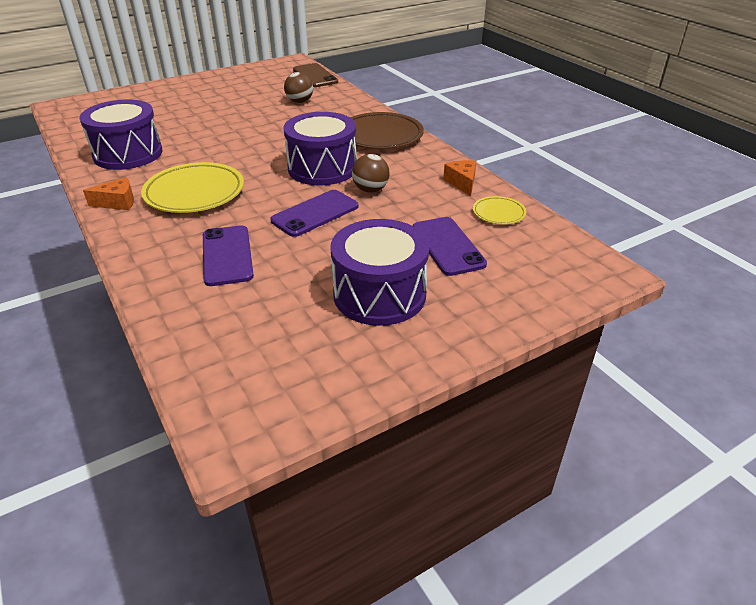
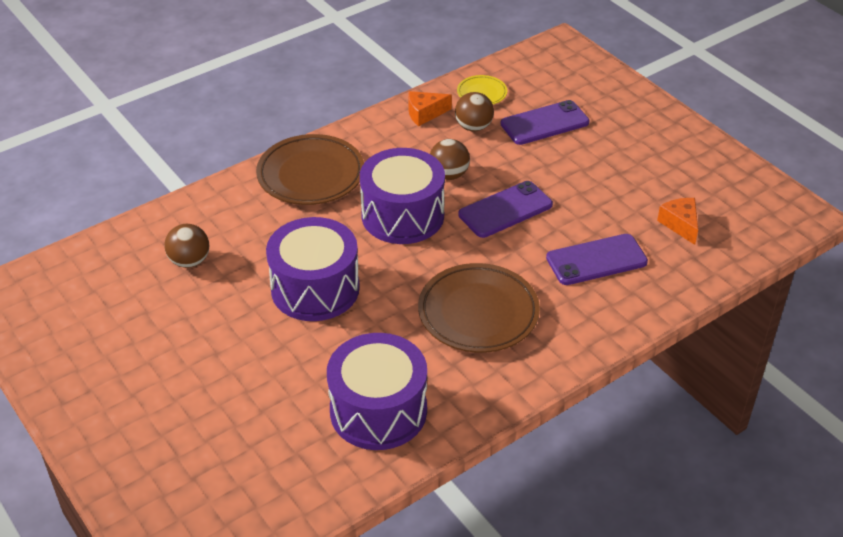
camera: 95 degrees left, 5 degrees up
orange cheese [83,177,134,210] -> orange cheese moved to [657,198,698,245]
yellow plate [141,162,244,213] -> brown plate [418,263,540,353]
purple phone [270,190,359,237] -> purple phone turned 75 degrees counterclockwise [458,181,553,238]
brown phone [293,63,338,87] -> none
purple drum [331,219,429,326] -> purple drum moved to [266,217,360,321]
none -> brown ball [455,92,494,131]

